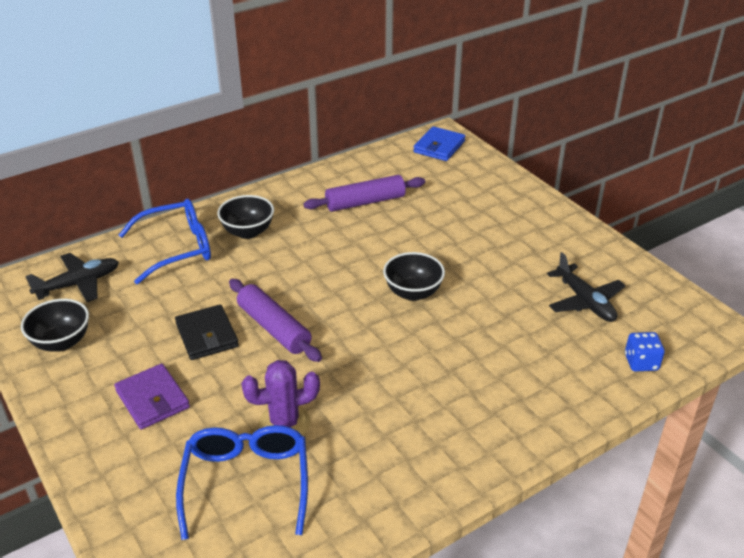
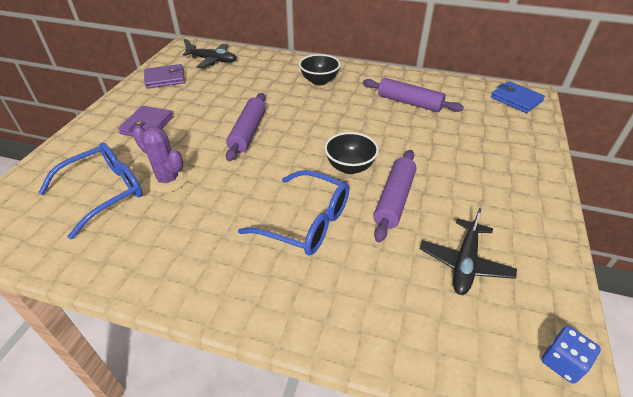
camera: 50 degrees right, 5 degrees up
black bowl [21,299,89,351] -> purple wallet [144,64,185,89]
blue glasses [119,198,211,284] -> blue glasses moved to [238,170,349,256]
black wallet [175,304,239,360] -> none
blue wallet [413,126,465,161] -> blue wallet turned 60 degrees clockwise [491,81,545,113]
blue dice [625,332,665,372] -> blue dice moved to [542,326,601,384]
none -> purple rolling pin [373,150,417,242]

